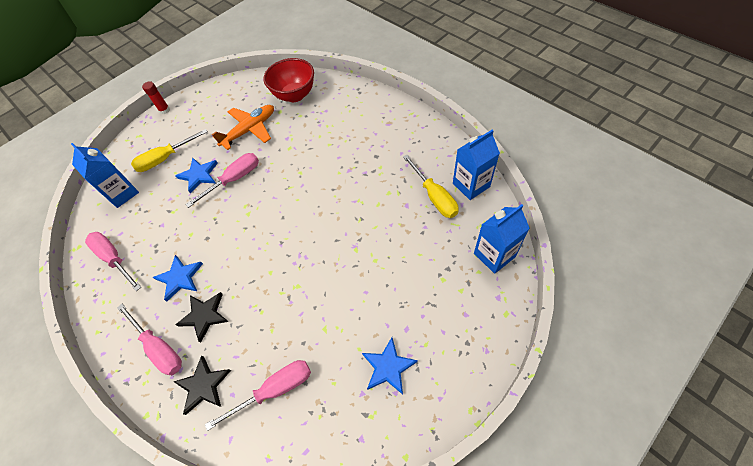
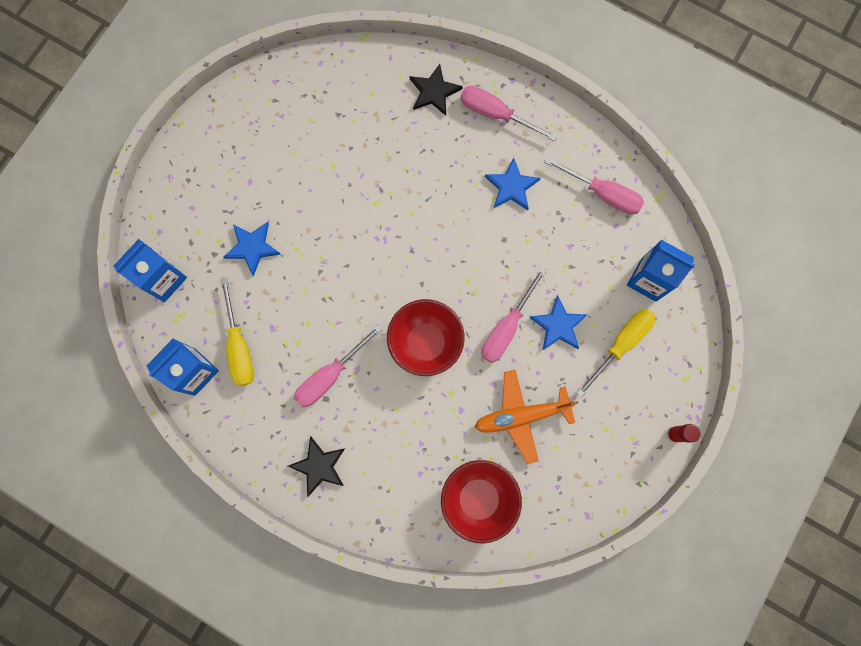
camera: 160 degrees right, 20 degrees up
black star [176,292,229,343] -> black star moved to [288,436,345,497]
pink screwdriver [205,360,311,431] -> pink screwdriver moved to [294,324,383,407]
orange plane [212,105,274,150] -> orange plane turned 45 degrees clockwise [475,370,578,464]
blue star [362,337,418,395] -> blue star moved to [224,222,281,276]
yellow screwdriver [403,155,459,218] -> yellow screwdriver turned 150 degrees counterclockwise [220,278,254,386]
none -> red bowl [387,299,465,376]

